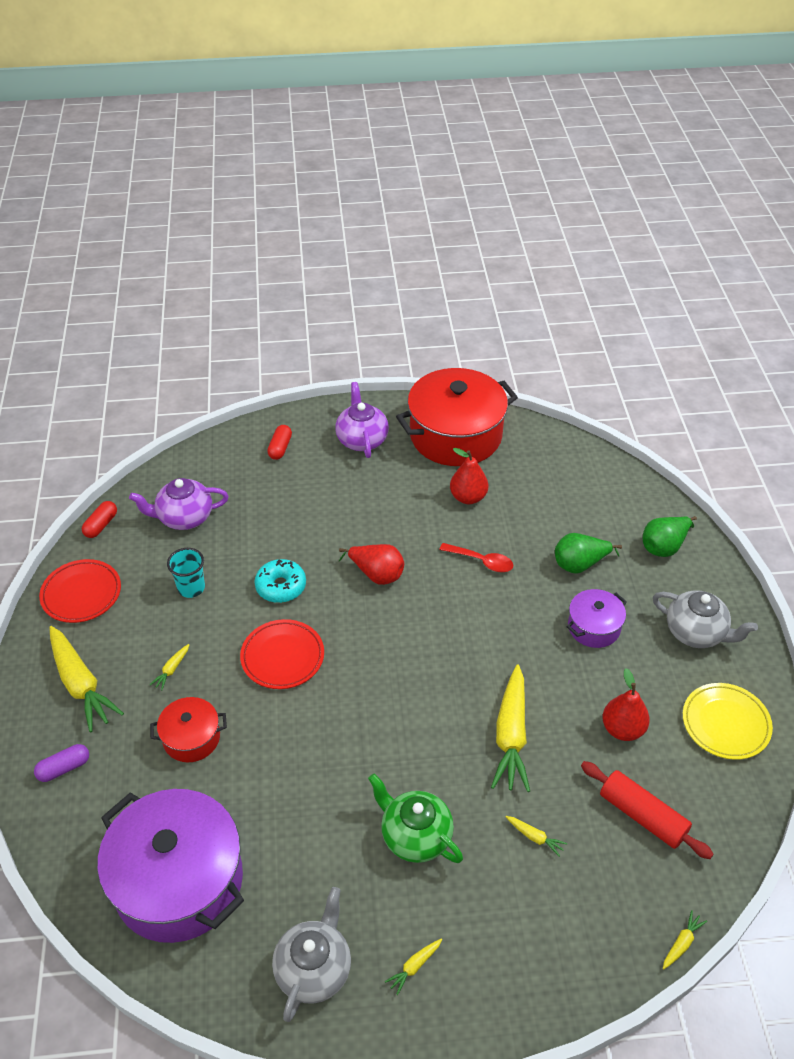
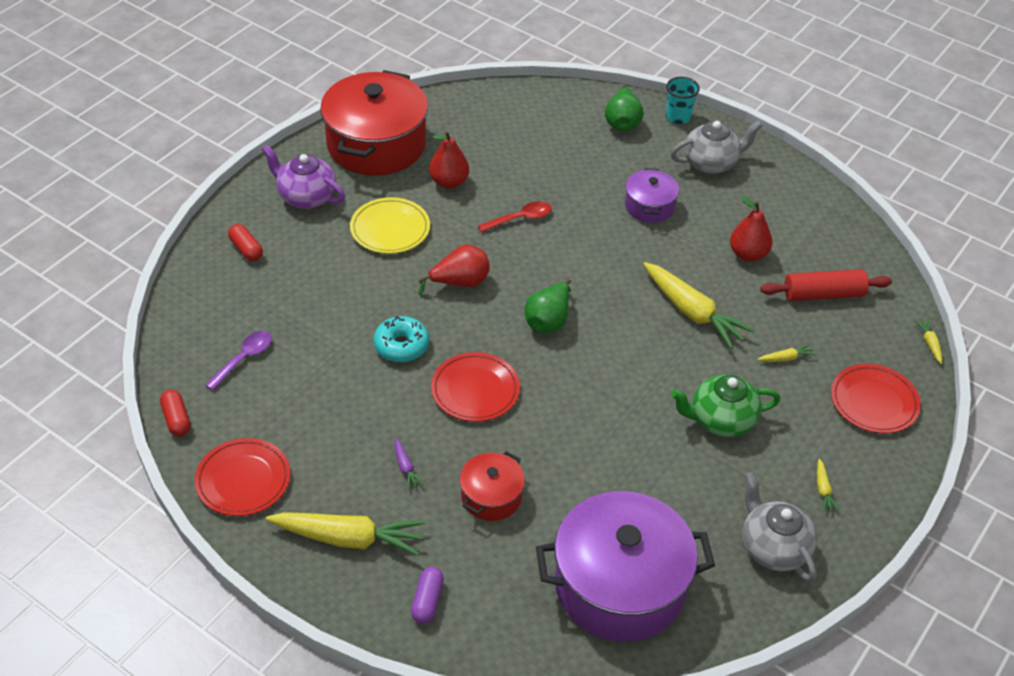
camera: 50 degrees left, 0 degrees up
purple teapot [129,478,229,530] -> purple spoon [205,331,272,391]
yellow carrot [150,644,190,690] -> purple carrot [395,438,424,490]
turquoise cup [167,548,205,598] -> turquoise cup moved to [666,77,700,124]
green pear [555,533,622,574] -> green pear moved to [524,279,571,333]
yellow plate [683,683,773,760] -> yellow plate moved to [350,197,430,254]
none -> red plate [831,364,921,433]

